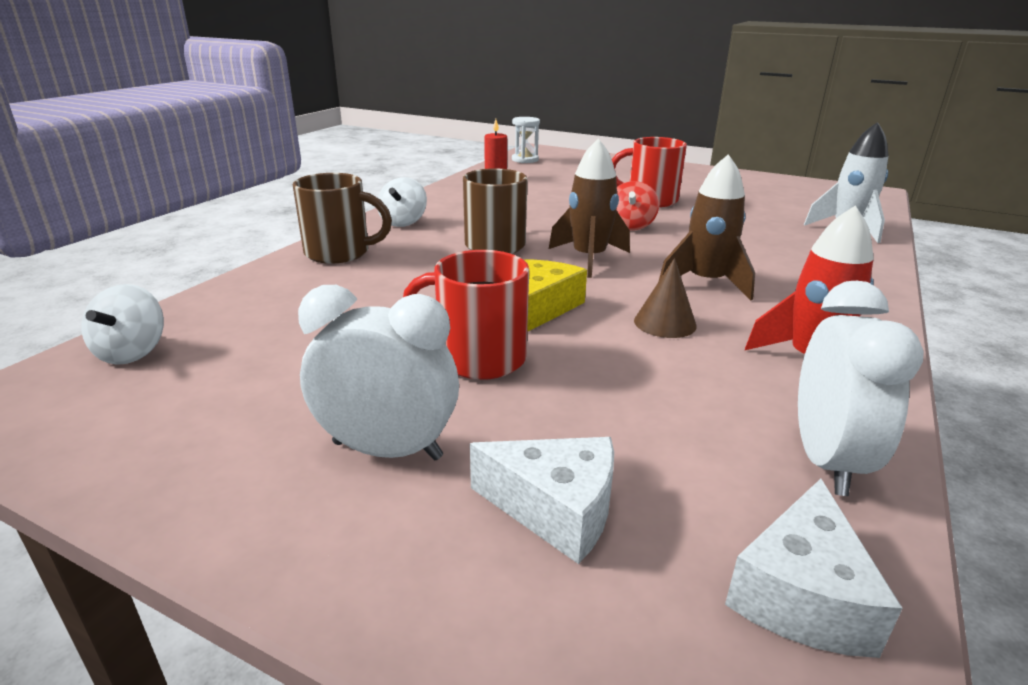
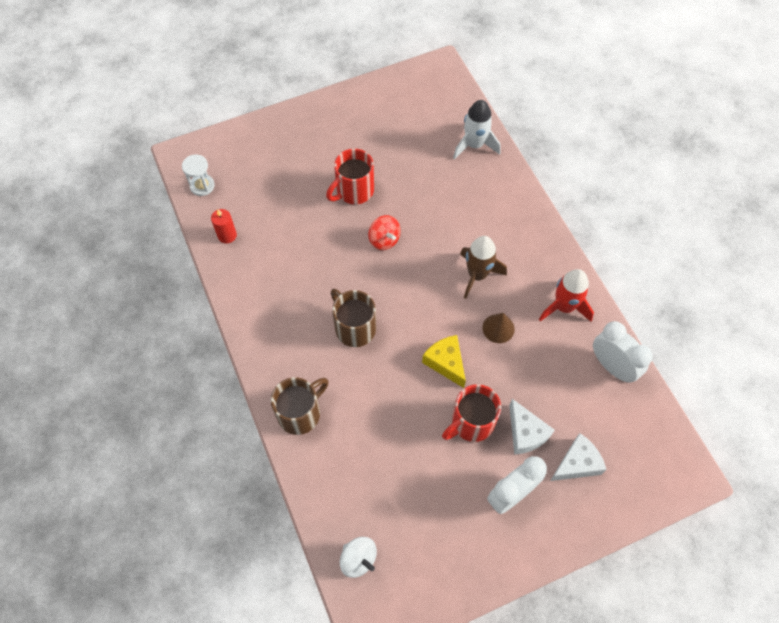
camera: 50 degrees left, 35 degrees up
white spinning top [378,177,427,227] -> none
brown rocket [549,139,630,278] -> none
white cheese [725,479,903,658] -> white cheese moved to [509,399,555,455]

